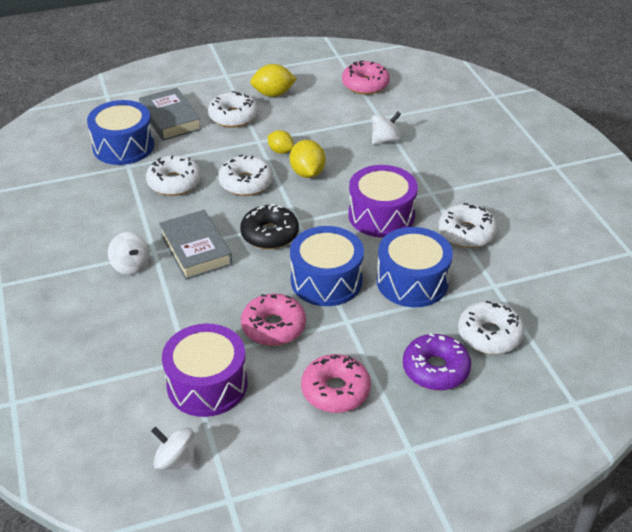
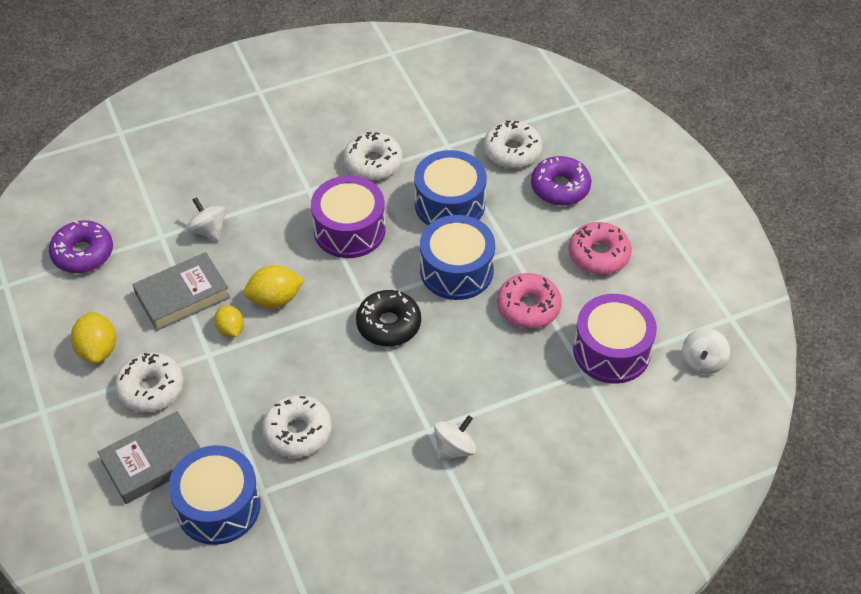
camera: 95 degrees left, 10 degrees up
grey book [159,210,232,280] -> grey book moved to [133,252,230,331]
white donut [218,155,273,196] -> none
yellow lemon [268,130,294,154] -> yellow lemon turned 60 degrees counterclockwise [214,305,244,337]
pink donut [342,61,390,94] -> purple donut [49,220,113,273]

